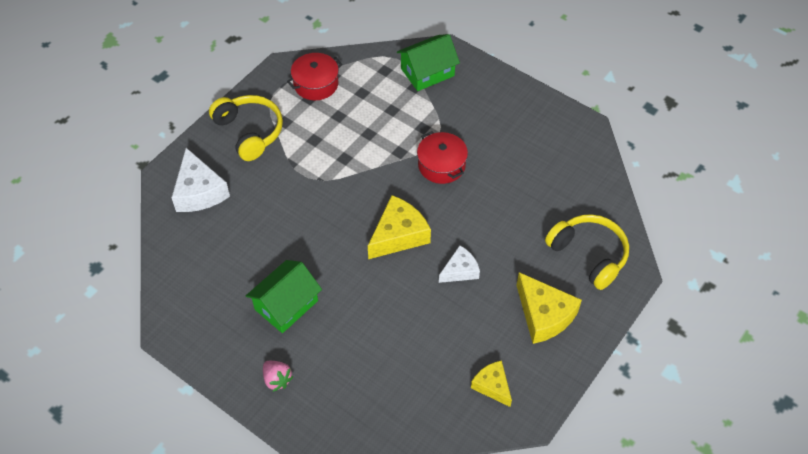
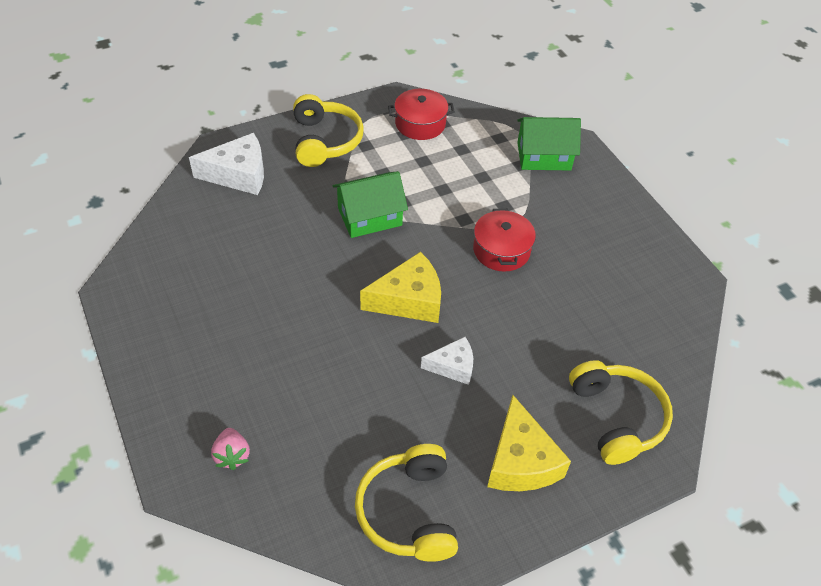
camera: 25 degrees right, 5 degrees down
white cheese [172,148,230,212] -> white cheese turned 105 degrees counterclockwise [189,133,264,195]
green house [246,260,322,333] -> green house moved to [333,171,408,238]
pink strawberry [263,361,293,392] -> pink strawberry moved to [211,428,250,470]
yellow cheese [471,360,512,407] -> yellow headphones [355,444,458,562]

